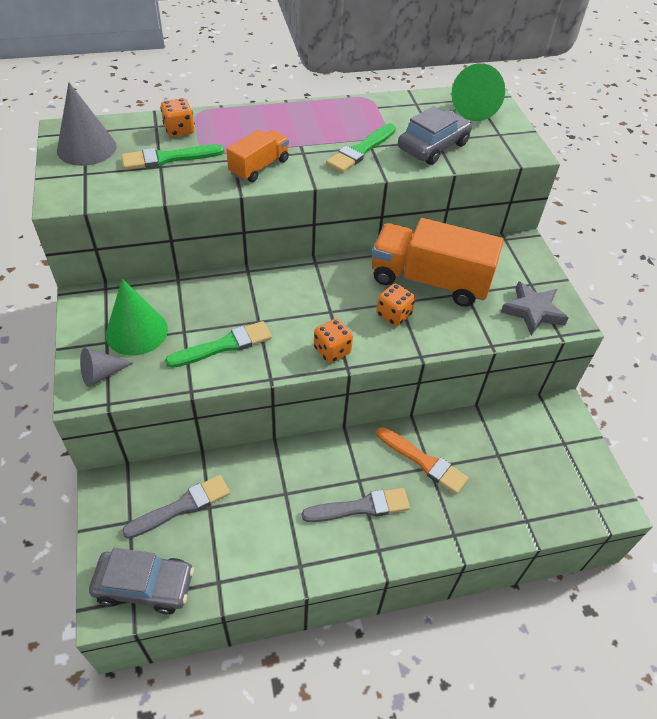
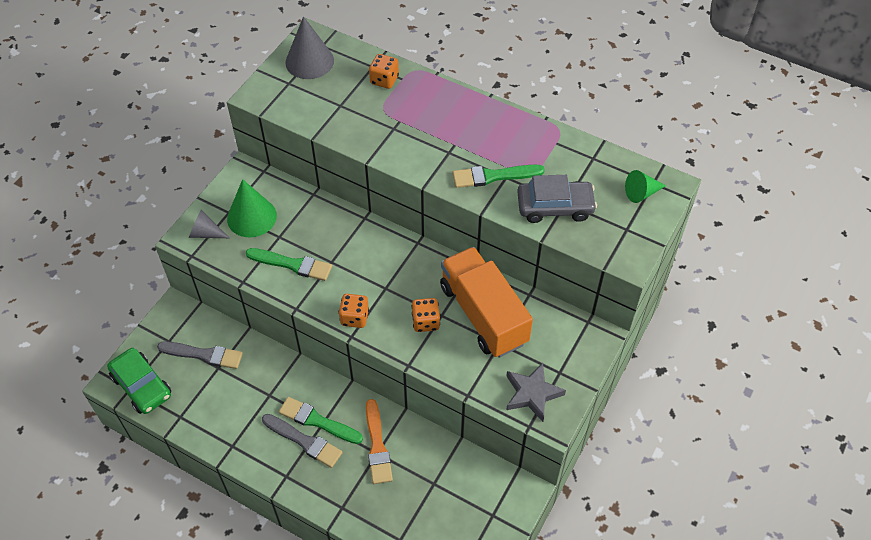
camera: 45 degrees right, 5 degrees up
grey car [89,548,194,614] -> green car [107,348,171,414]
green brush [121,144,224,170] -> green brush moved to [279,397,363,444]
orange truck [226,129,289,182] -> none
green cone [452,63,505,121] -> green cone [625,170,666,203], size x0.61

